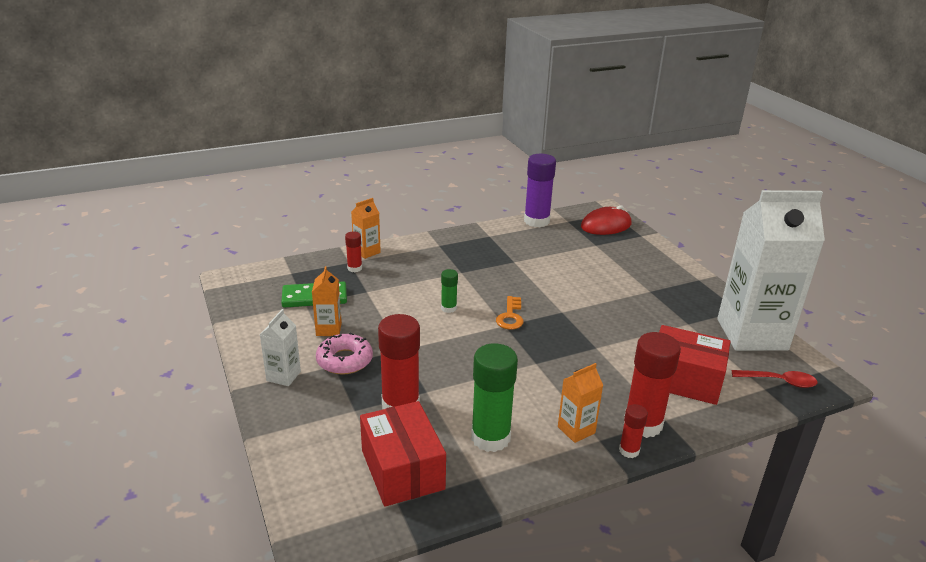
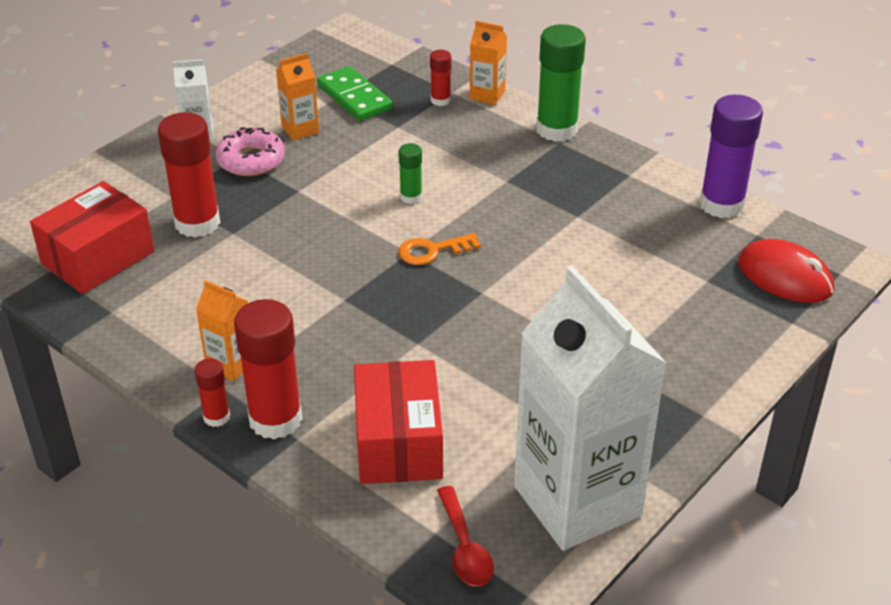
camera: 65 degrees right, 10 degrees up
green glue stick [471,344,518,452] -> green glue stick moved to [536,24,586,142]

